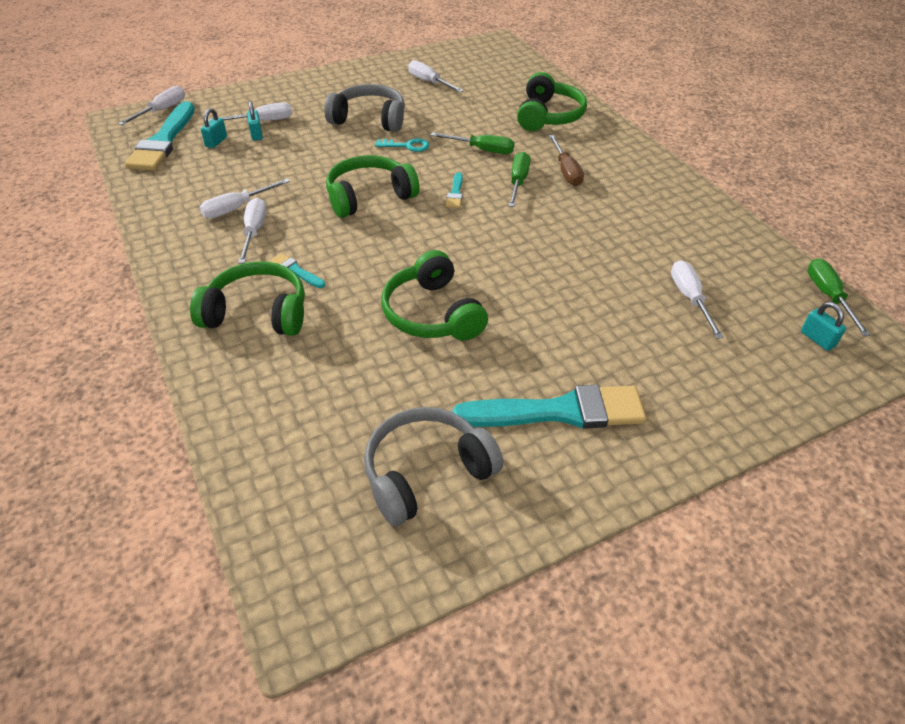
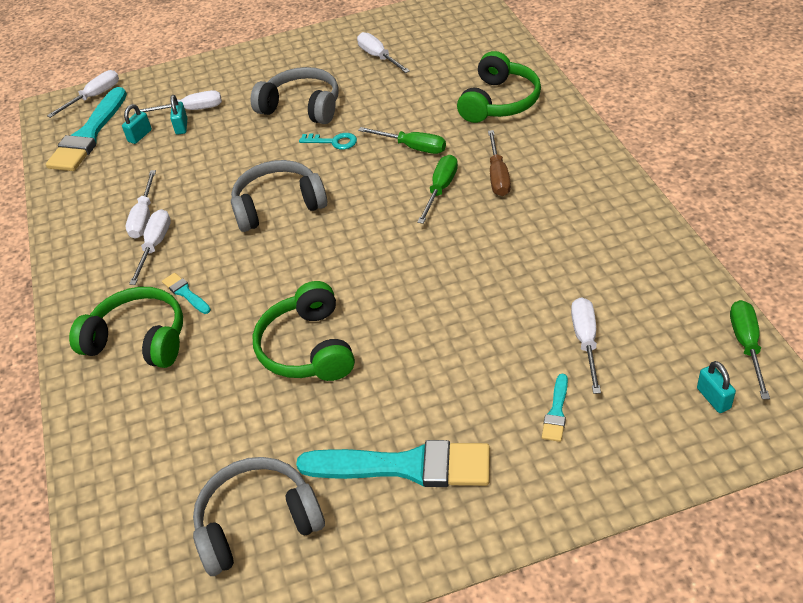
camera: 15 degrees right, 0 degrees up
white screwdriver [200,179,290,218] -> white screwdriver turned 60 degrees counterclockwise [126,170,156,239]
green headphones [326,155,420,218] -> grey headphones [231,160,327,232]
turquoise brush [446,172,463,208] -> turquoise brush moved to [542,374,568,442]

